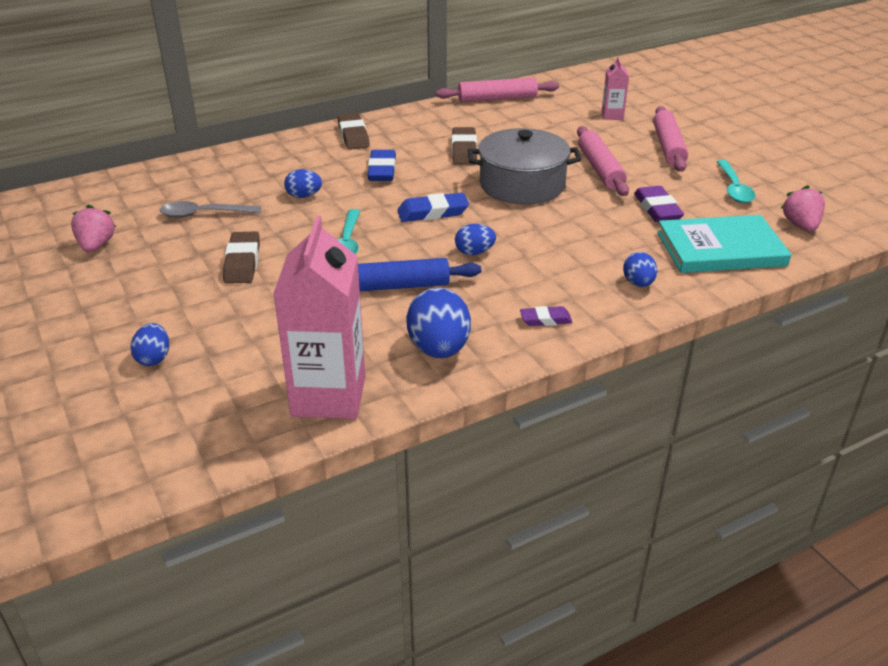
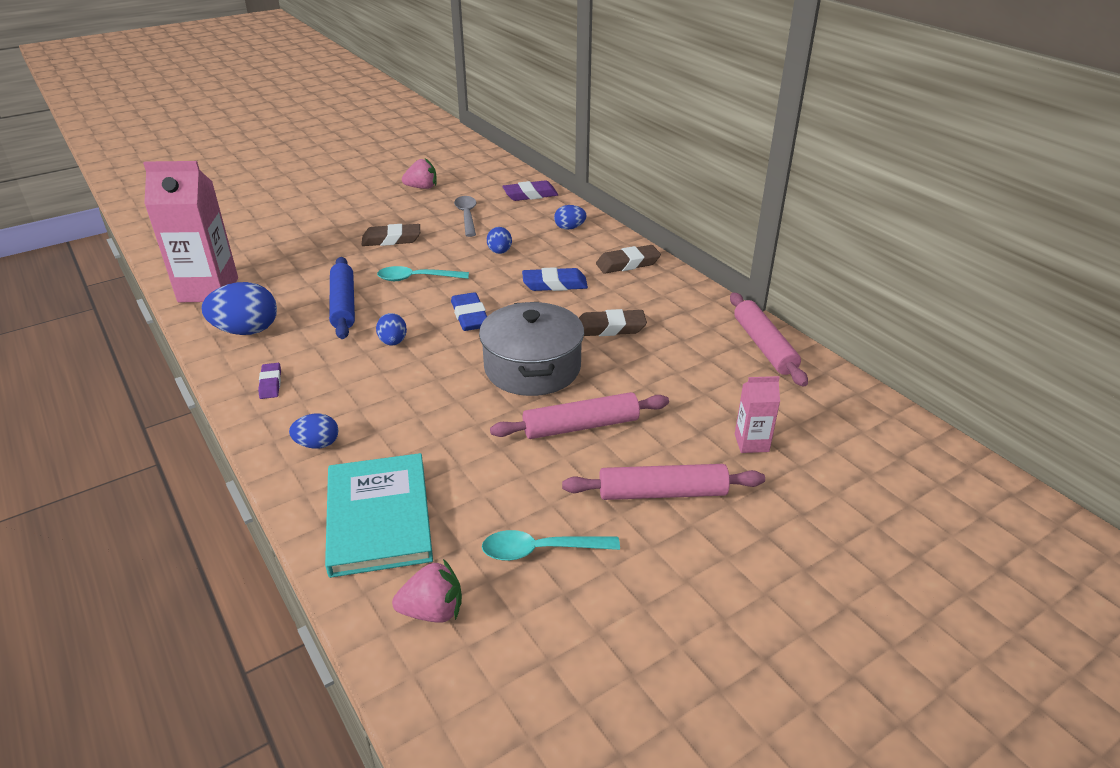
camera: 85 degrees right, 0 degrees up
blue egg [131,323,169,366] -> blue egg moved to [554,205,586,230]
purple eraser [634,186,684,222] -> purple eraser moved to [502,180,558,201]

